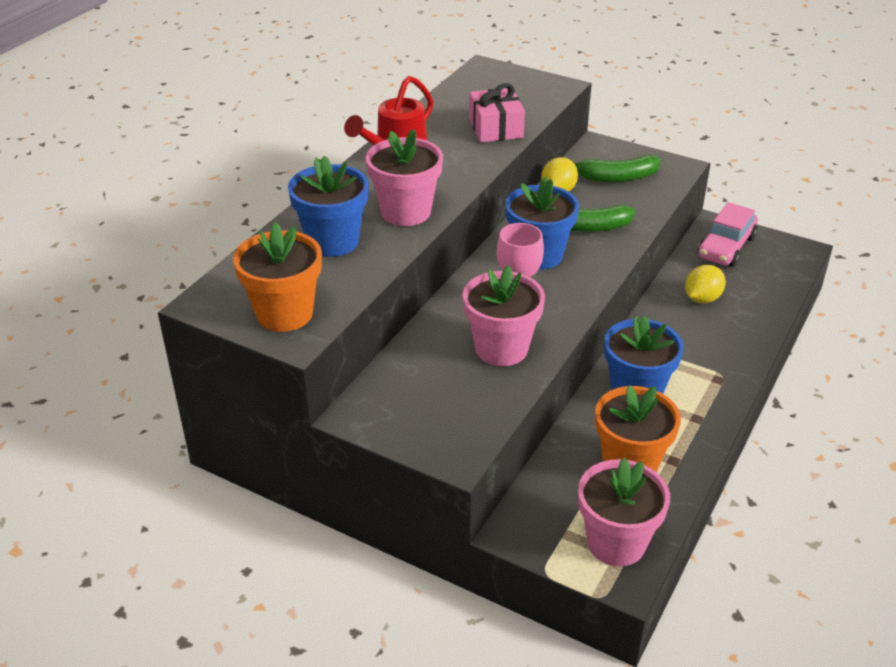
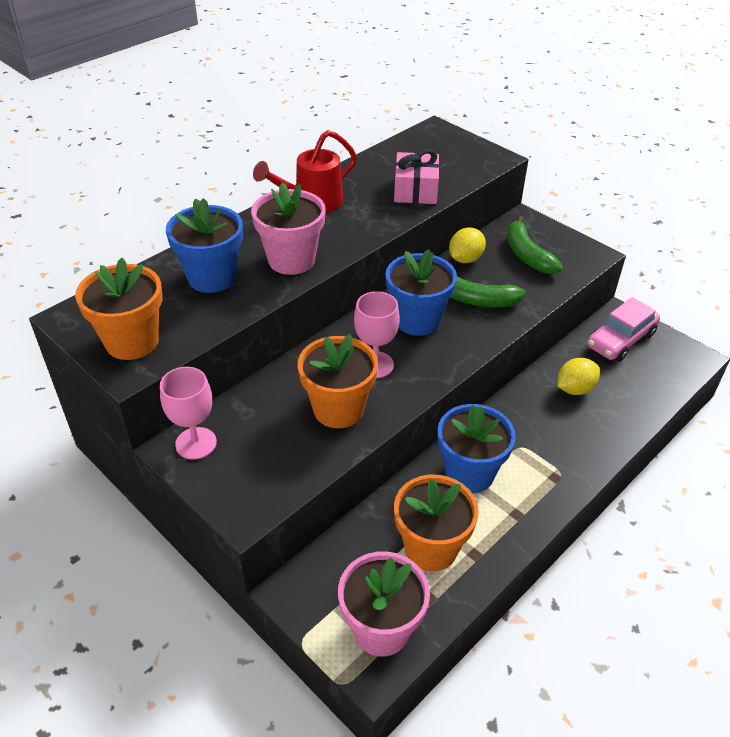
camera: 15 degrees right, 5 degrees up
pink flower pot [463,265,545,366] -> orange flower pot [298,334,378,428]
green banana [572,155,660,183] -> green banana turned 60 degrees clockwise [507,216,563,274]
none -> pink goblet [160,367,217,460]

